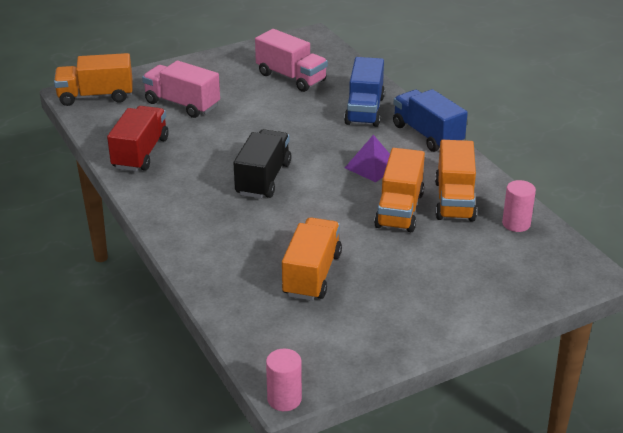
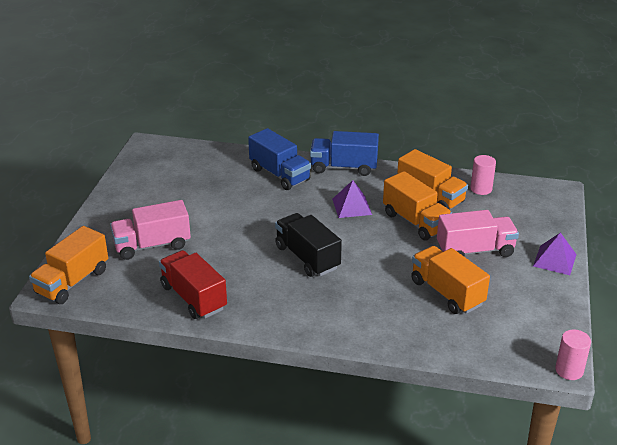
camera: 50 degrees left, 0 degrees up
pink truck [255,29,328,92] -> pink truck moved to [437,210,519,257]
none -> purple pyramid [533,232,577,275]

